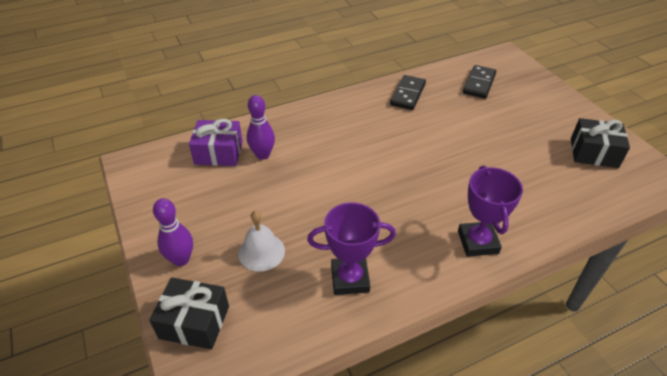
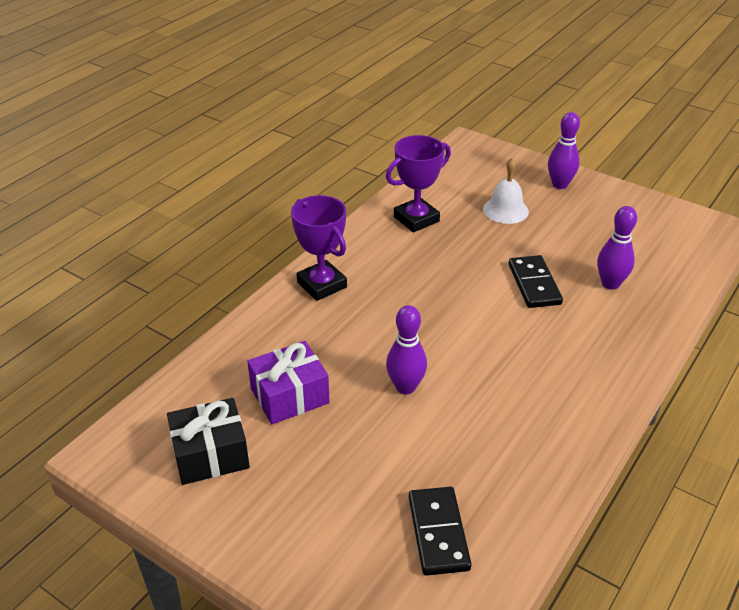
camera: 150 degrees right, 5 degrees down
black gift [149,277,229,349] -> none
purple gift [189,119,243,166] -> purple gift moved to [247,341,330,424]
black domino [390,75,426,110] -> black domino moved to [509,255,563,308]
none -> purple bowling pin [386,305,427,394]

